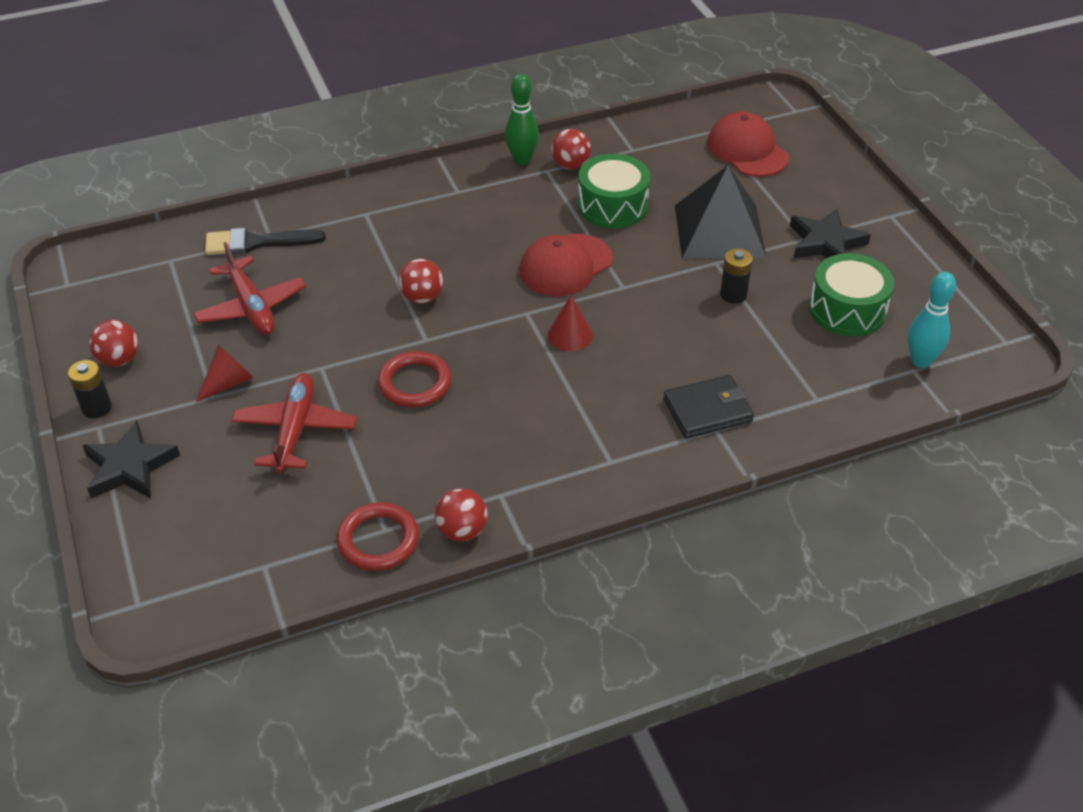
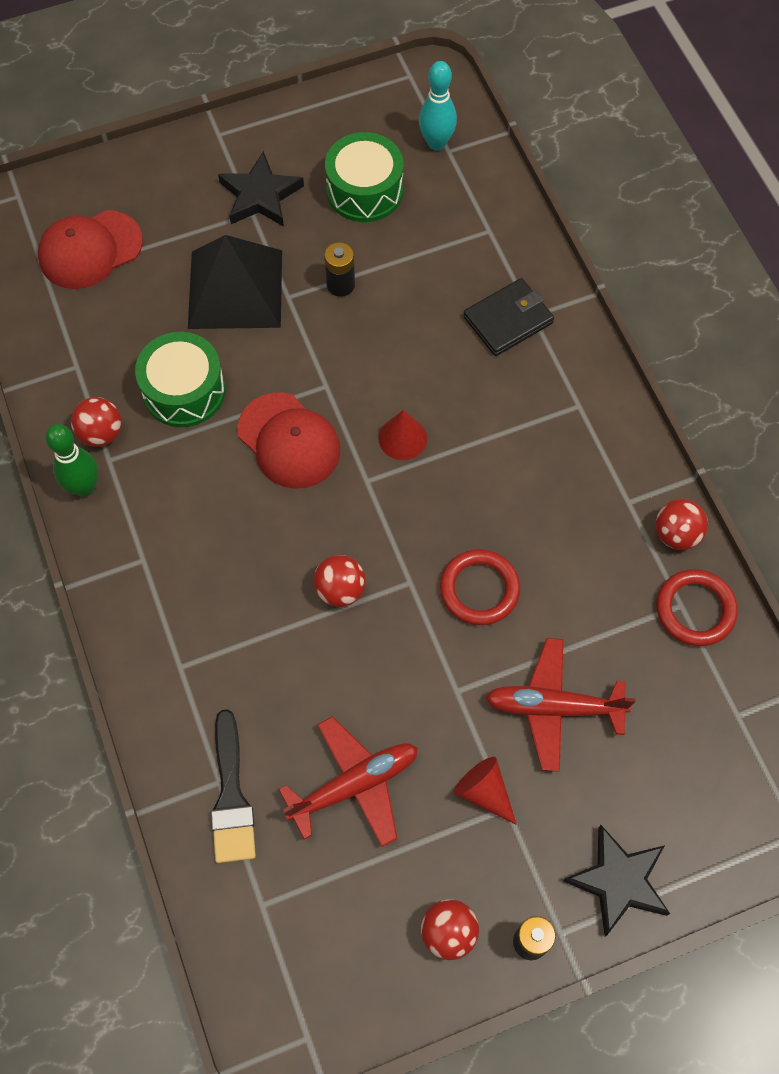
camera: 90 degrees left, 20 degrees up
black wallet [663,375,754,438] -> black wallet turned 75 degrees clockwise [463,278,554,356]

